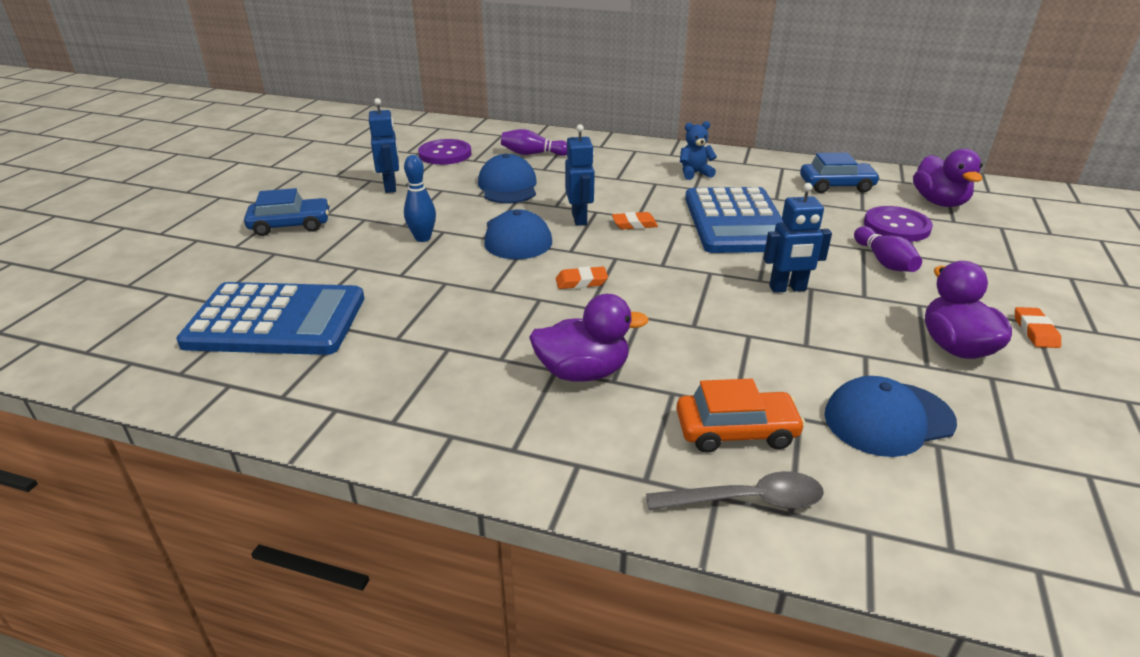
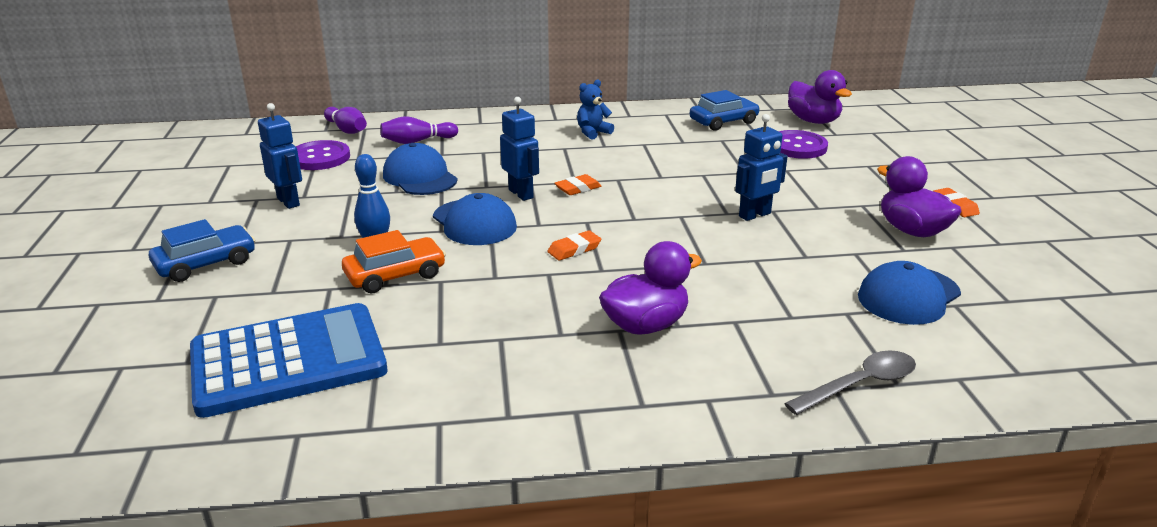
camera: 25 degrees left, 5 degrees down
orange car [676,379,805,453] -> orange car moved to [342,230,446,293]
blue calculator [685,187,783,253] -> none
purple bowling pin [854,226,922,272] -> purple bowling pin moved to [324,107,367,134]

